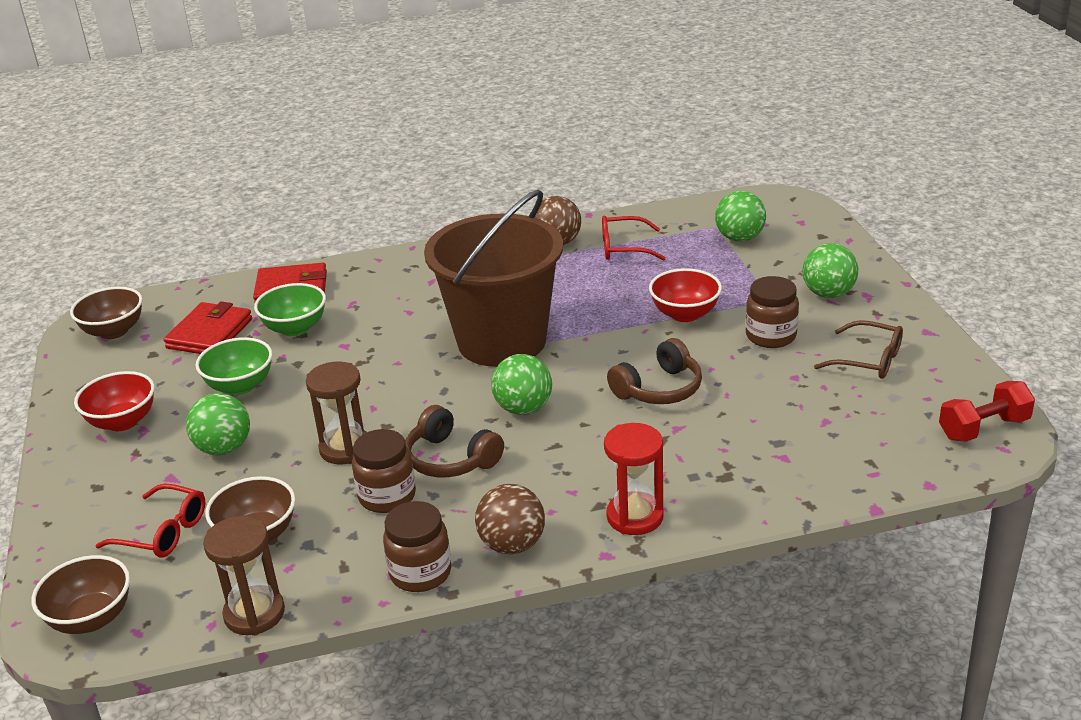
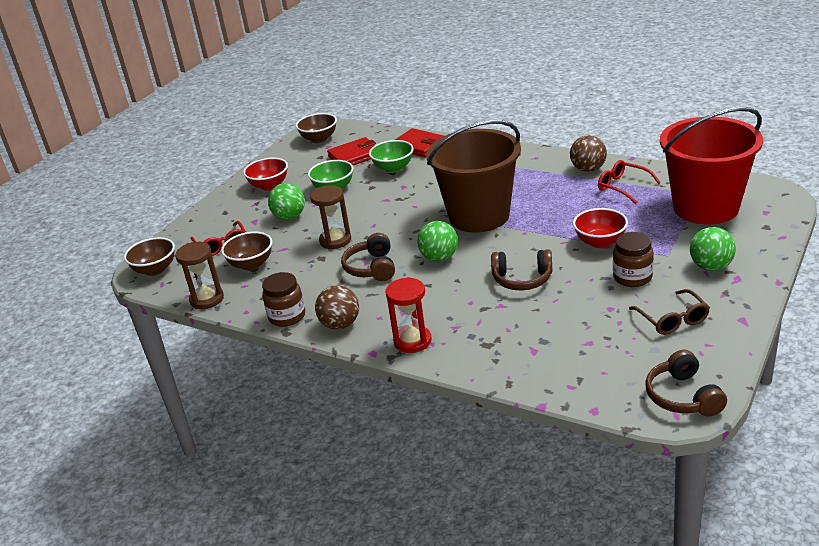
camera: 45 degrees right, 0 degrees up
brown jar [352,429,416,513] -> none
green ball [715,191,766,242] -> red bucket [660,107,763,225]
red dumbbell [939,381,1035,442] -> brown headphones [645,350,727,417]

